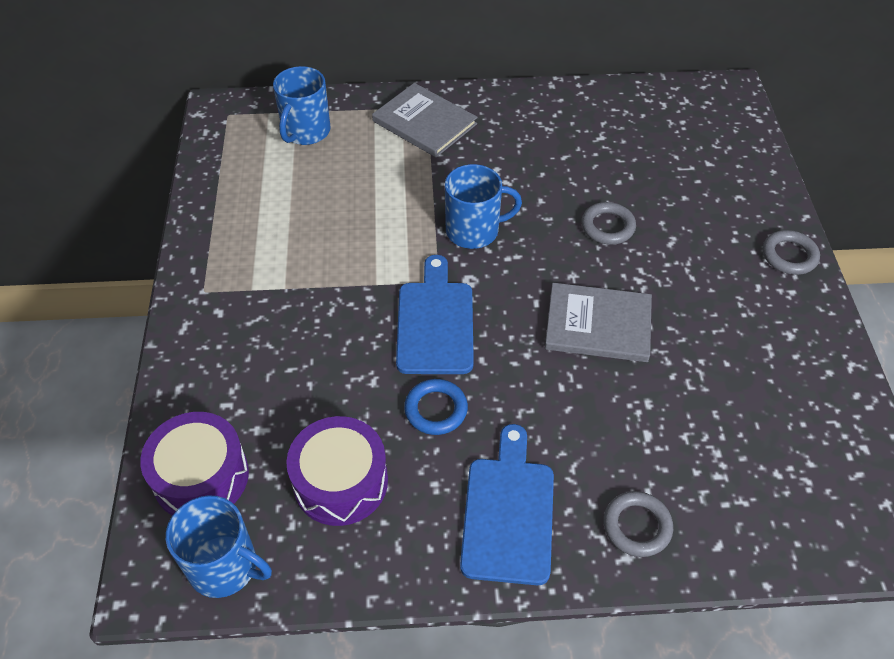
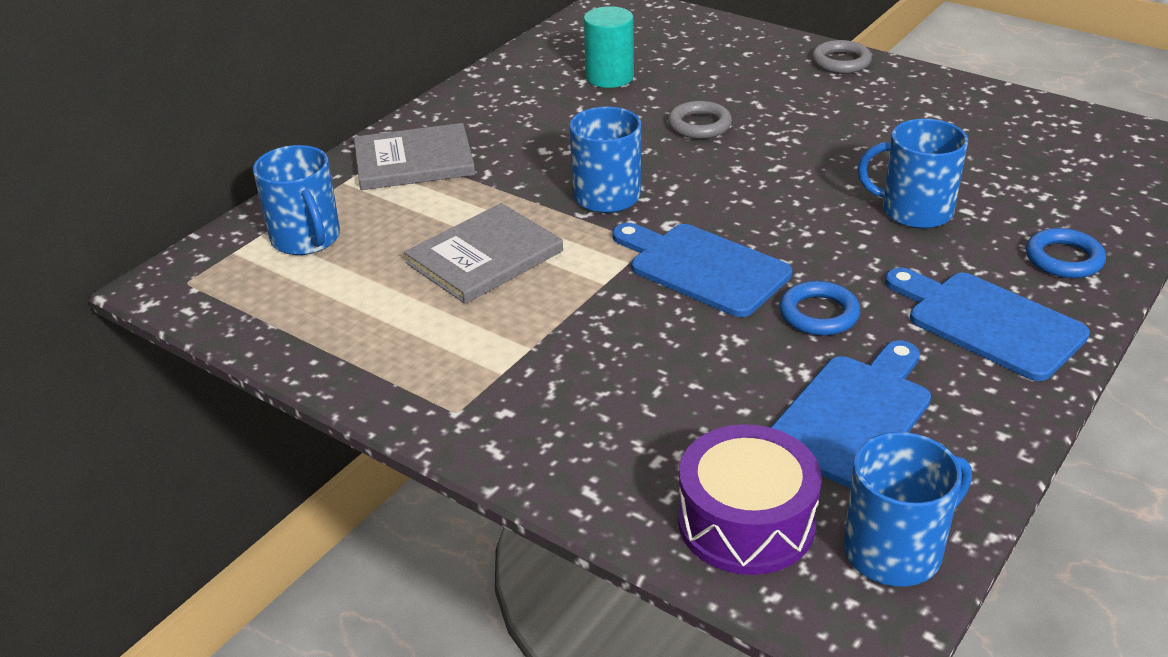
camera: 50 degrees left, 15 degrees down
purple drum [286,416,388,526] -> blue cutting board [770,340,931,488]
grey book [545,283,652,362] -> grey book moved to [404,203,563,304]
grey ring [603,491,673,557] -> blue ring [1026,228,1106,278]
none -> turquoise cylinder [584,6,634,88]
none -> blue mug [858,119,968,229]

